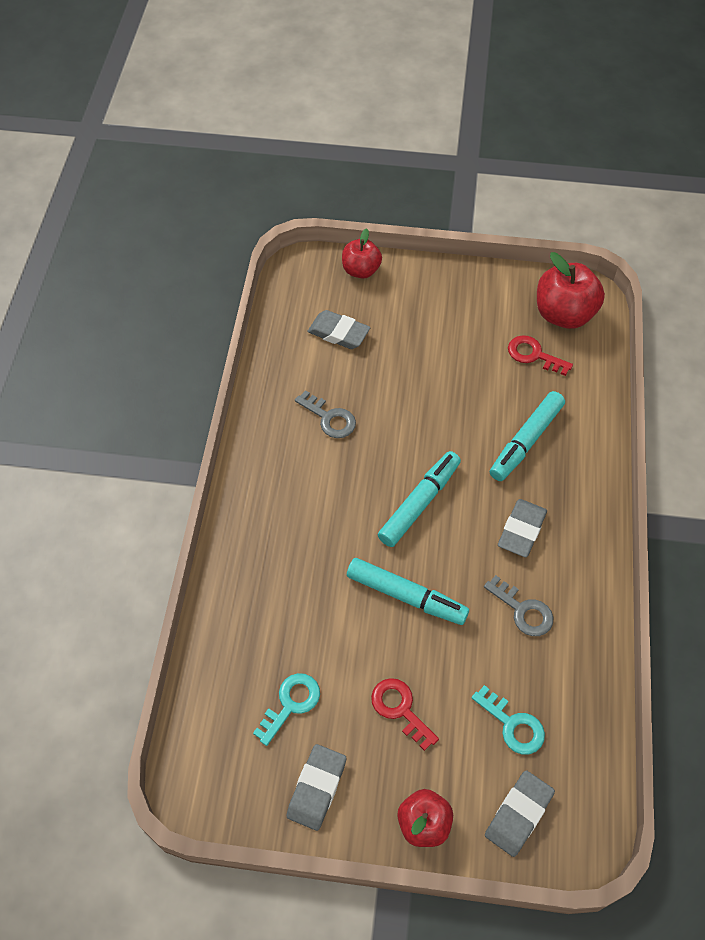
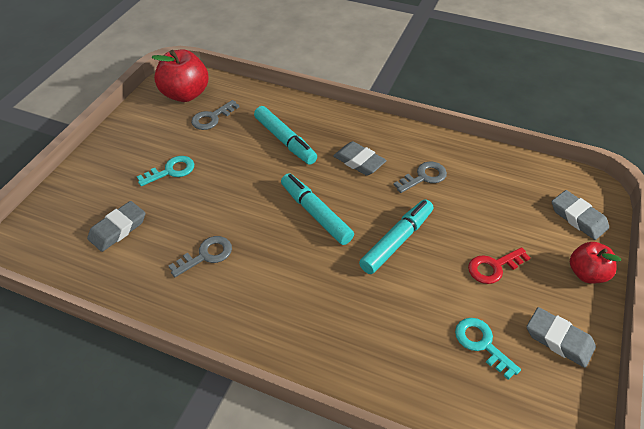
camera: 75 degrees left, 10 degrees down
red apple [342,228,382,279] -> none
turquoise key [472,685,545,754] -> turquoise key moved to [137,156,194,186]
red key [508,335,573,376] -> grey key [191,100,240,130]

